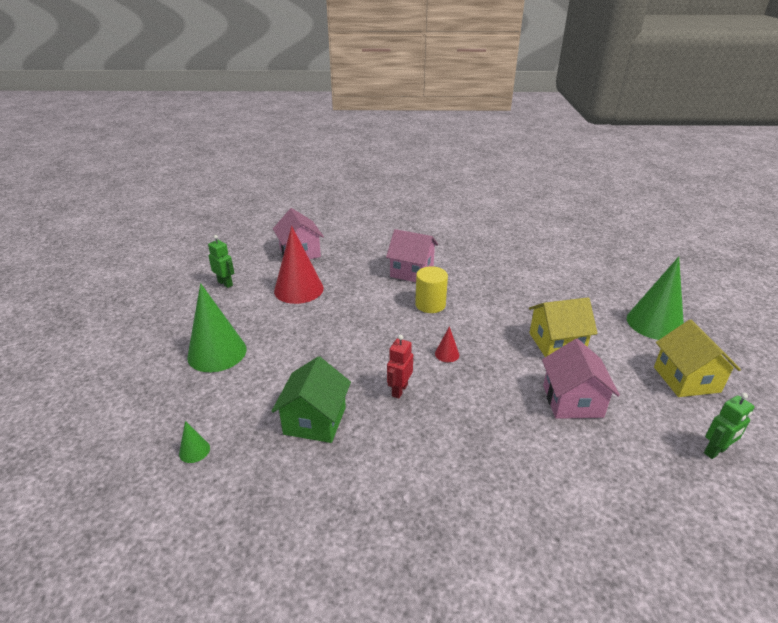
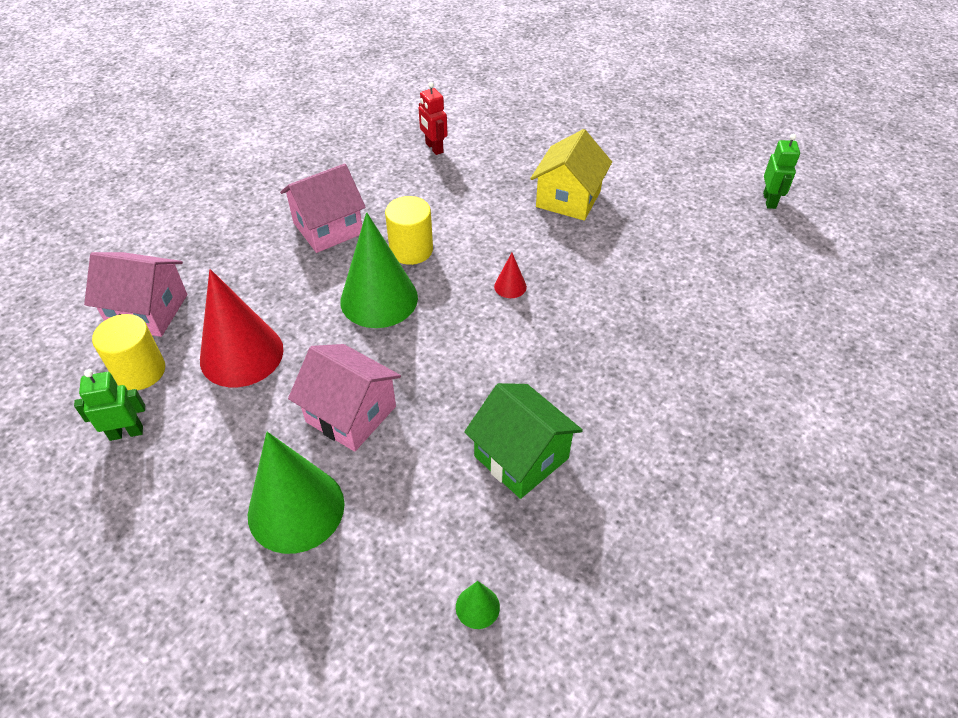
camera: 55 degrees left, 15 degrees up
red robot [387,335,413,399] -> red robot moved to [419,82,448,155]
pink house [542,339,620,419] -> pink house moved to [288,344,401,452]
green cone [627,256,684,340] -> green cone moved to [340,212,418,328]
yellow house [654,319,741,397] -> none
none -> yellow cylinder [92,314,165,390]

